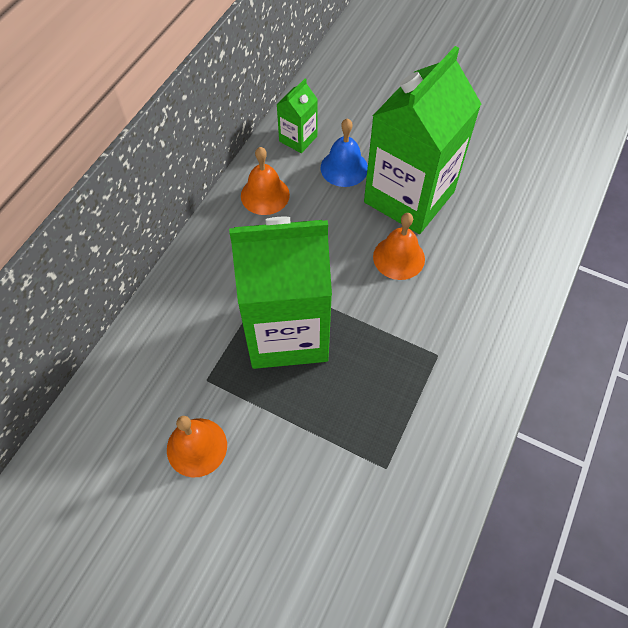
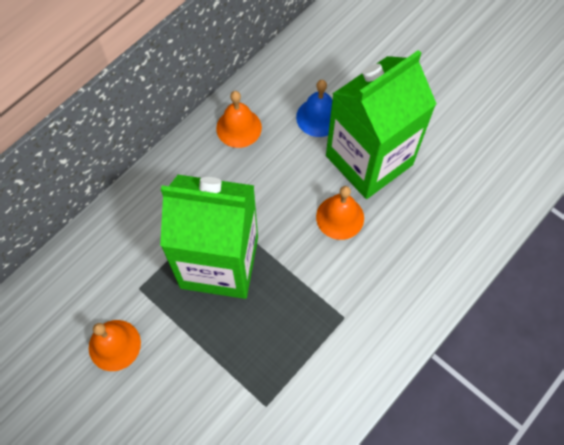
camera: 15 degrees right, 5 degrees up
green carton [276,79,318,153] -> none

